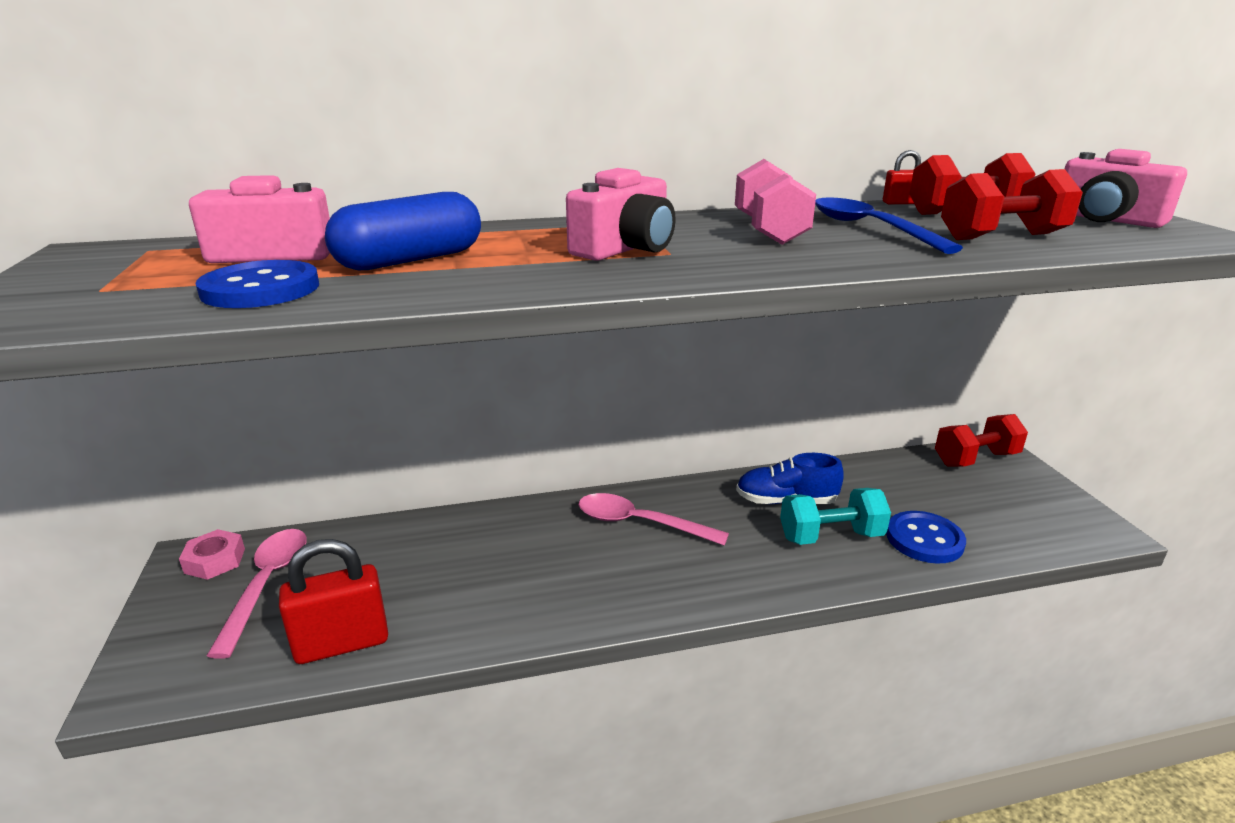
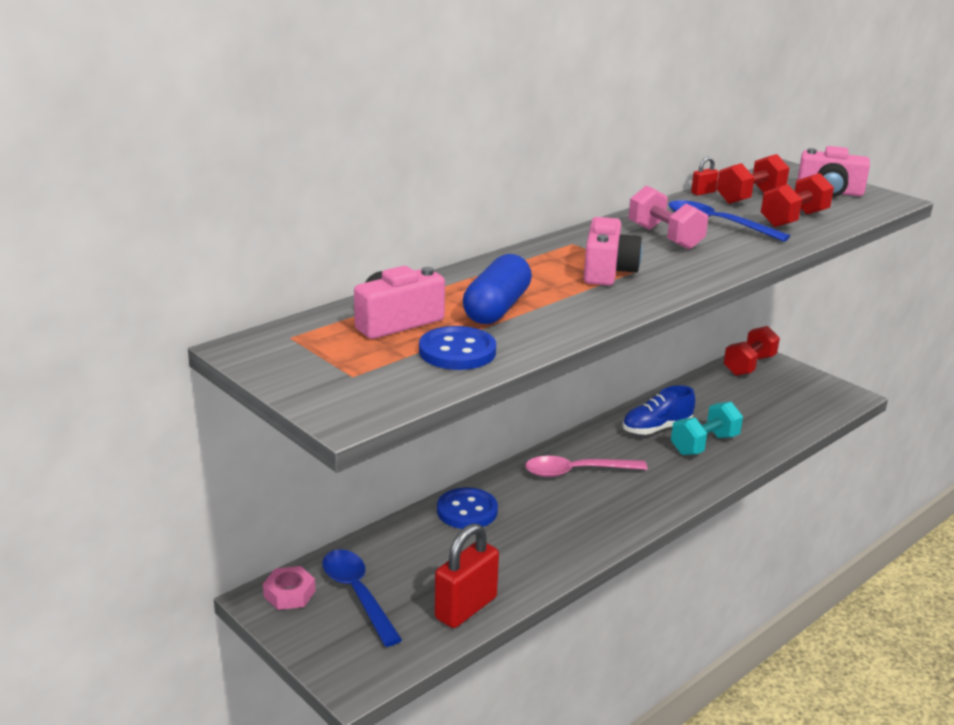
camera: 30 degrees left, 0 degrees up
pink spoon [207,529,307,659] -> blue spoon [322,549,402,647]
blue button [886,511,966,563] -> blue button moved to [437,487,498,529]

